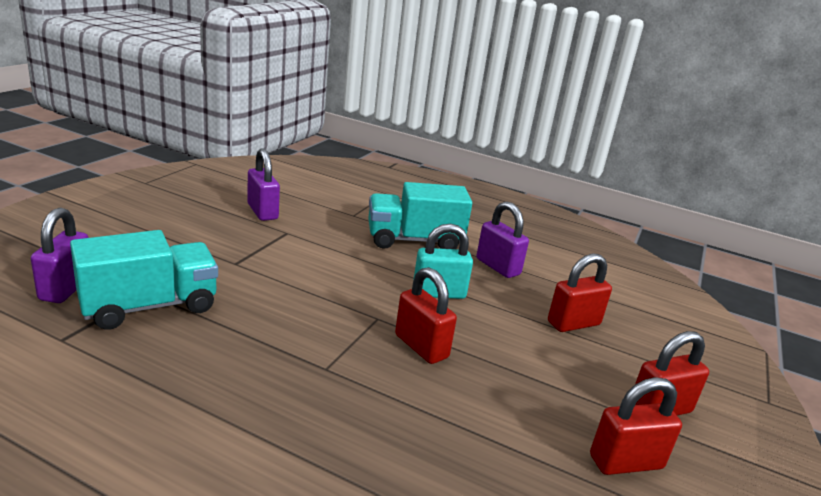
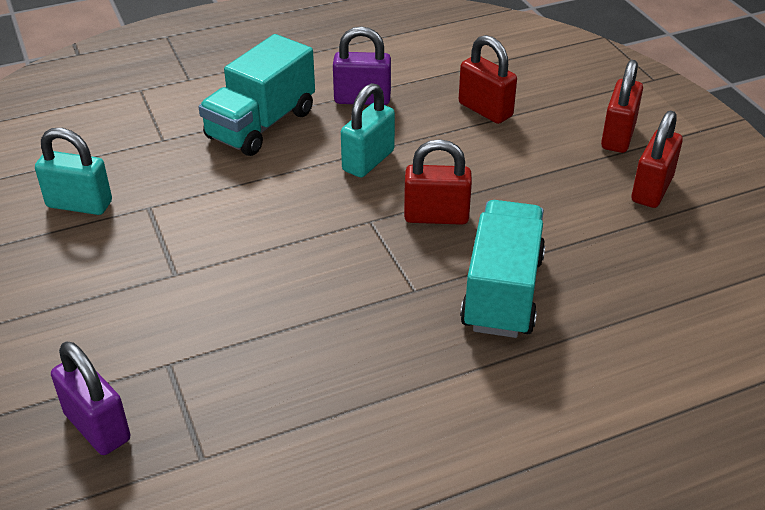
camera: 45 degrees left, 15 degrees up
turquoise truck [70,230,218,330] -> turquoise truck moved to [460,200,545,338]
purple padlock [247,148,280,221] -> turquoise padlock [35,128,112,215]
red padlock [548,253,612,332] -> red padlock turned 60 degrees counterclockwise [459,35,517,124]

